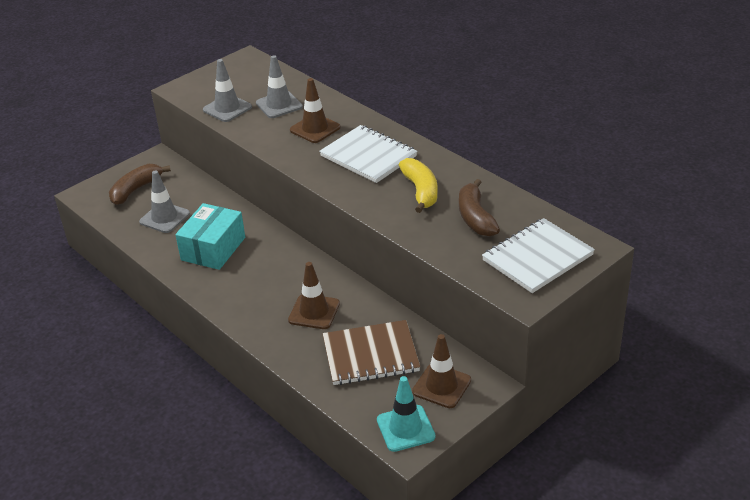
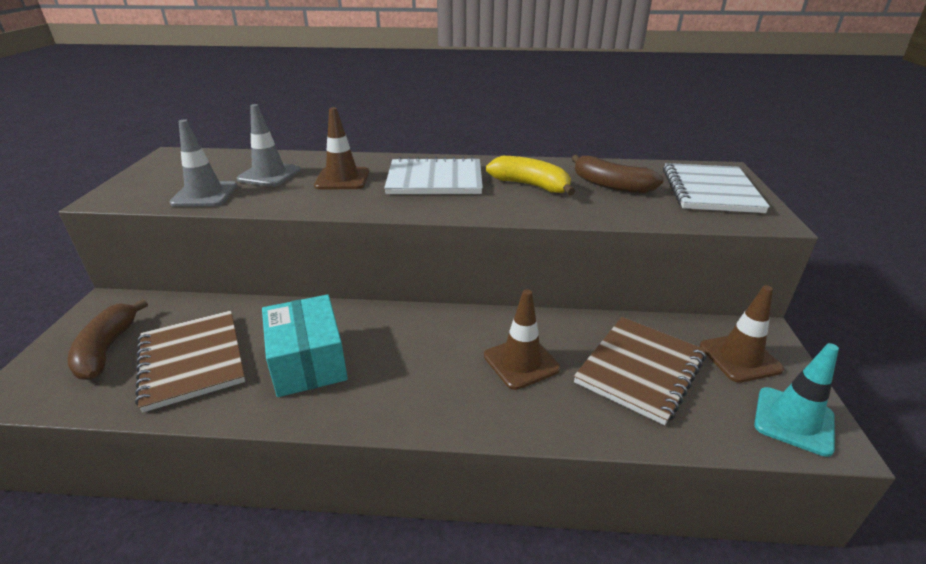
camera: 45 degrees left, 5 degrees down
grey traffic cone [139,170,190,233] -> brown notebook [135,311,245,412]

